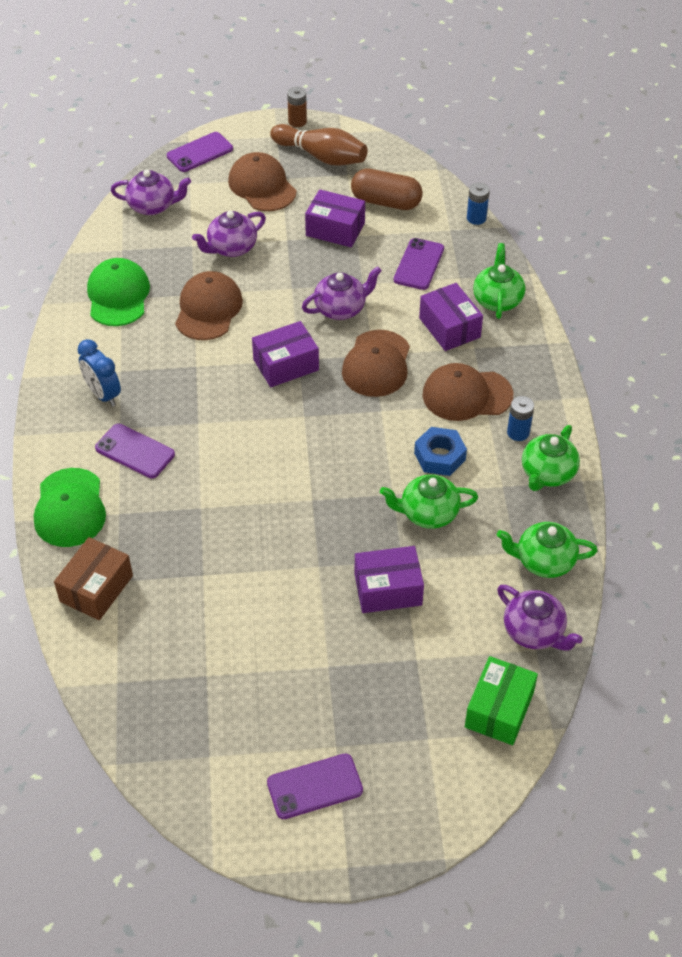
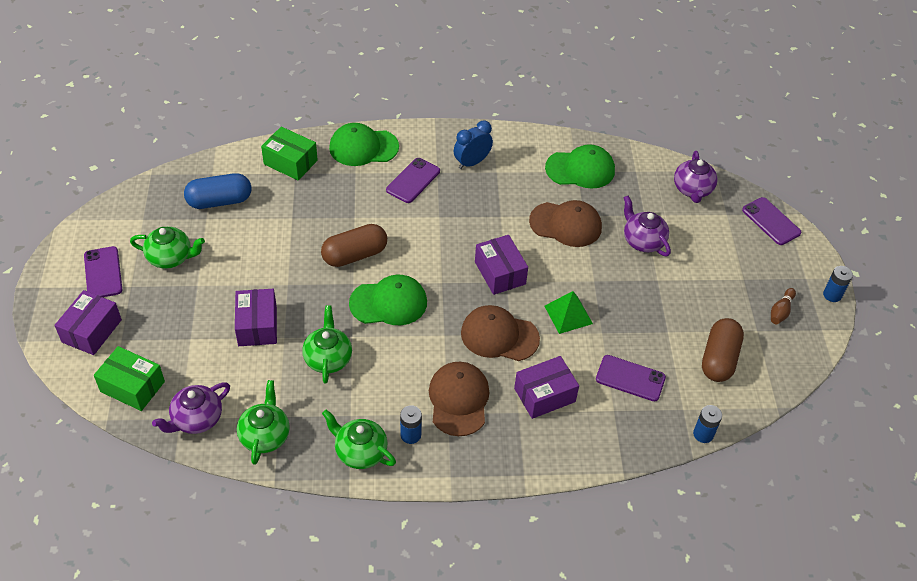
camera: 90 degrees right, 0 degrees up
brown box [54,537,133,620] -> green box [261,127,318,180]
brown cap [228,152,296,211] -> none
brown bowling pin [270,124,368,166] -> brown bowling pin [771,288,796,324], size x0.51
brown battery [287,87,307,127] -> blue battery [823,266,853,302]
purple teapot [302,266,382,320] -> green pyramid [544,291,593,334]
purple box [305,189,365,247] -> purple box moved to [54,290,122,355]
blue nut [414,427,467,476] -> none
green teapot [473,243,525,319] -> green teapot moved to [130,227,205,269]
none -> blue capsule [184,173,251,209]
none -> brown capsule [321,224,387,267]
none -> green cap [349,275,427,325]

